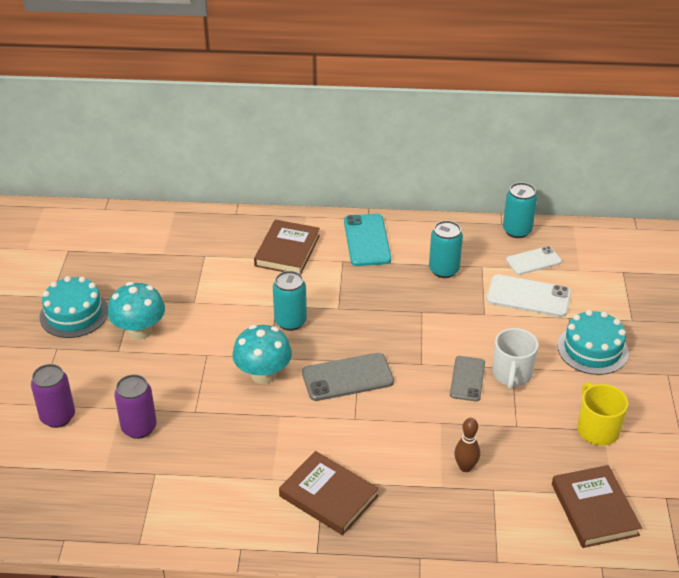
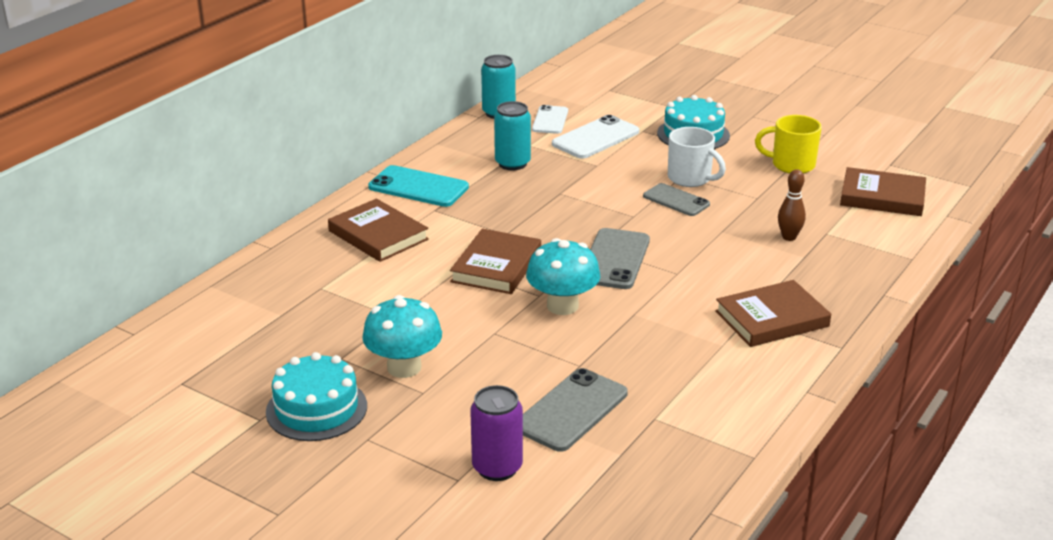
camera: 60 degrees left, 10 degrees down
purple can [114,374,157,439] -> grey phone [523,368,628,452]
turquoise can [273,271,307,331] -> brown book [450,229,541,294]

